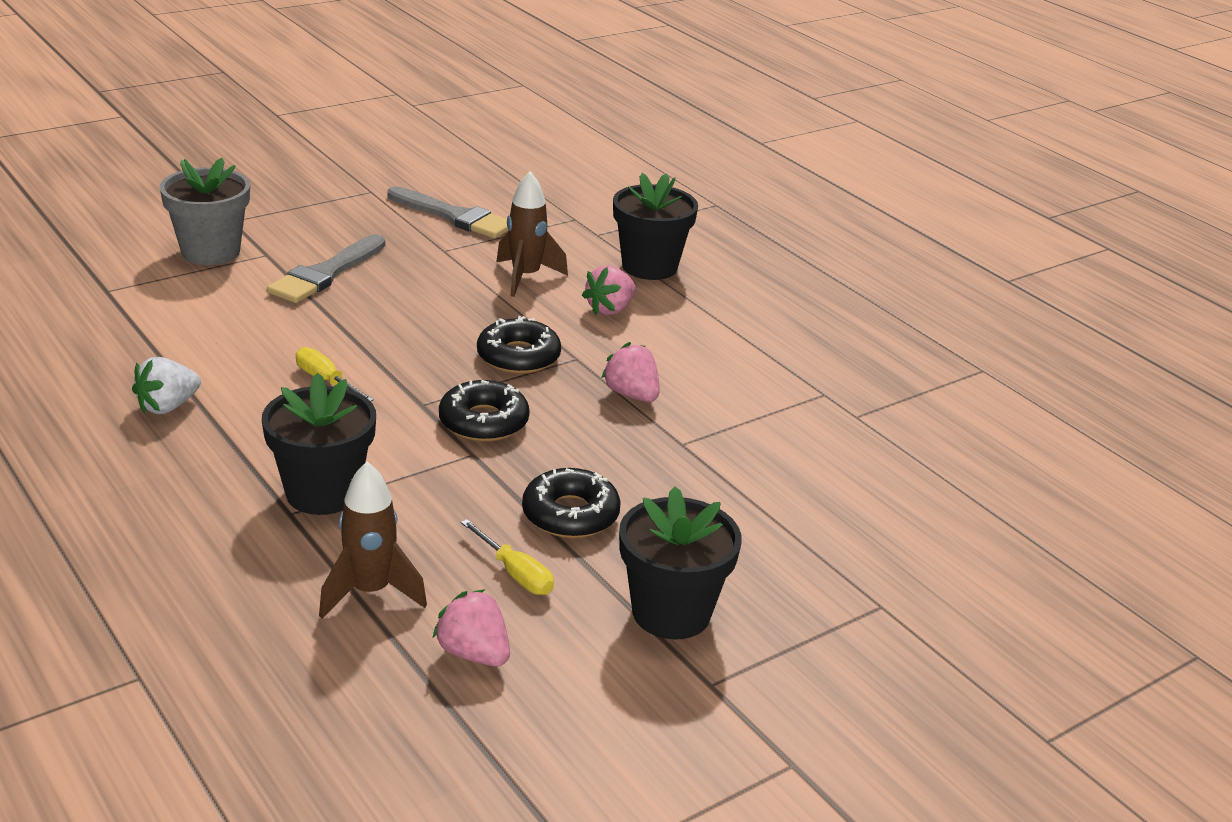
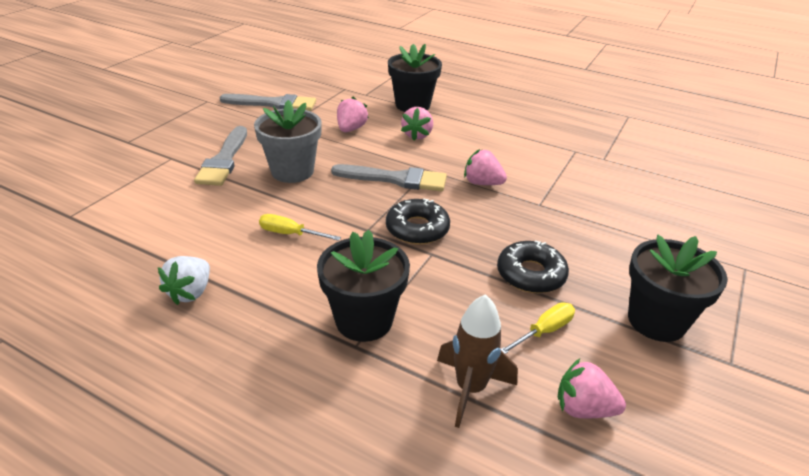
camera: 25 degrees left, 5 degrees up
grey flower pot [159,158,250,265] -> grey flower pot moved to [254,100,322,183]
yellow screwdriver [461,519,554,595] -> yellow screwdriver turned 60 degrees counterclockwise [501,302,575,354]
black donut [477,316,561,374] -> grey brush [331,164,447,191]
brown rocket [496,171,568,297] -> pink strawberry [337,97,369,132]

